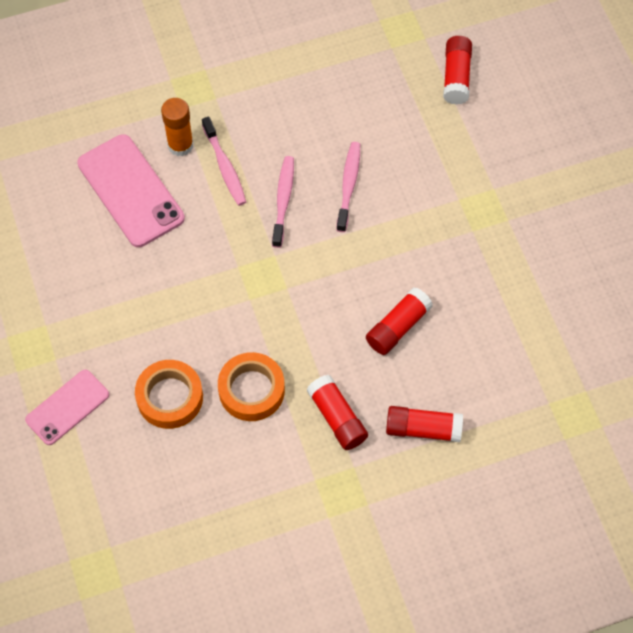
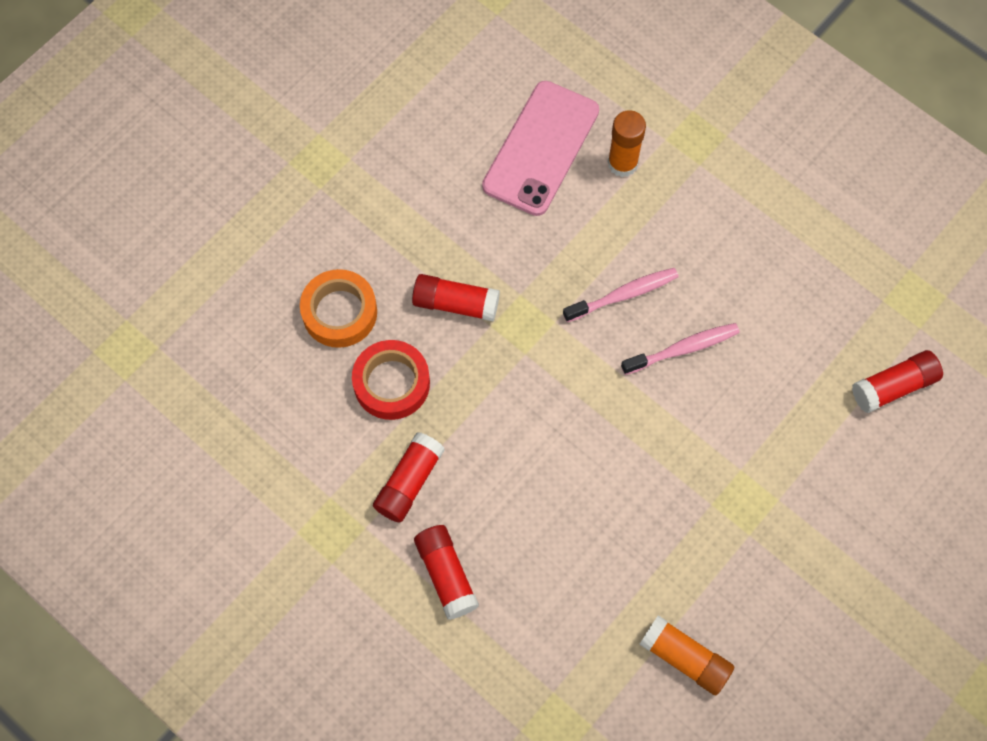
camera: 60 degrees right, 5 degrees up
pink phone [25,369,109,445] -> none
pink toothbrush [202,117,246,206] -> none
orange tape [218,352,285,421] -> red tape [352,340,430,420]
red glue stick [366,287,433,355] -> red glue stick moved to [412,274,500,322]
none -> orange glue stick [639,615,734,695]

